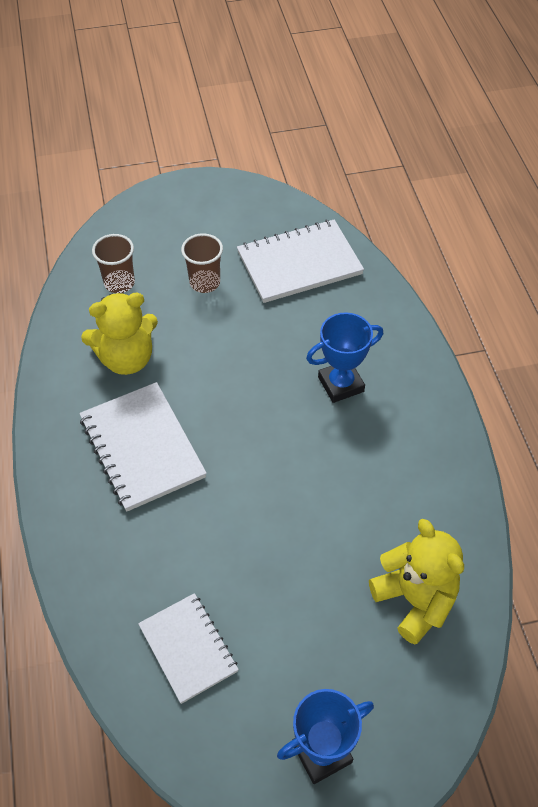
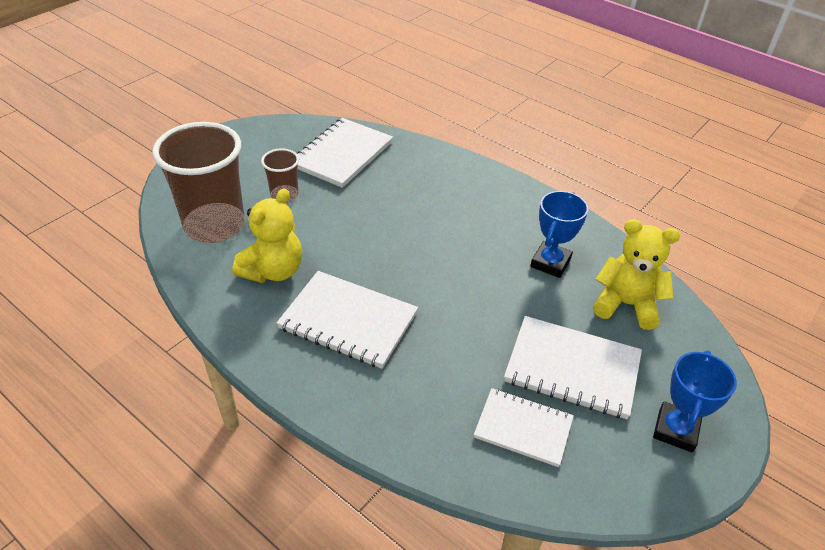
camera: 40 degrees left, 10 degrees down
brown cup [92,234,135,293] -> brown cup [152,122,245,243], size x2.07
blue trophy [306,312,383,403] -> blue trophy moved to [531,191,588,278]
none -> white notebook [504,316,642,419]

